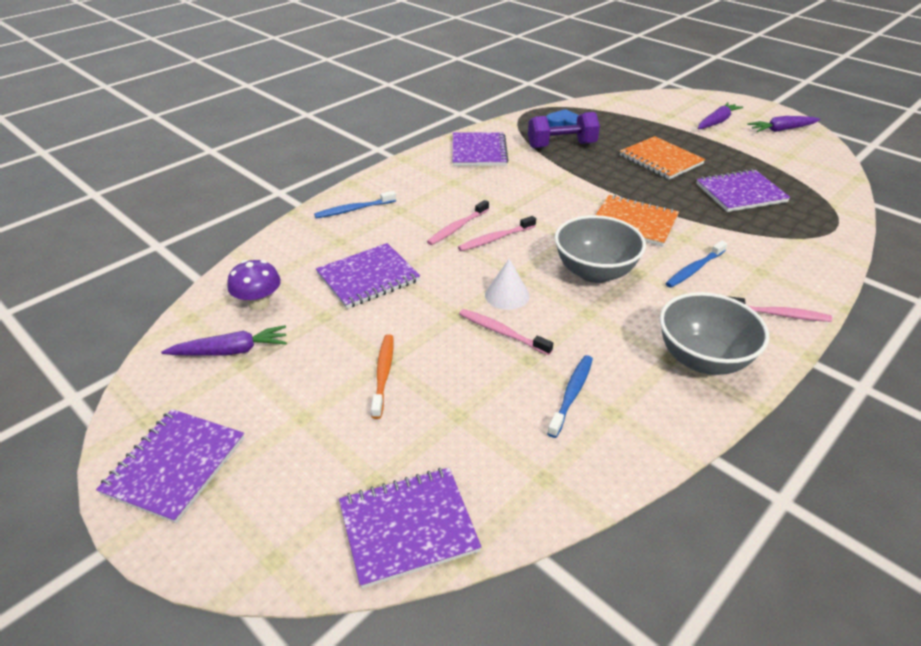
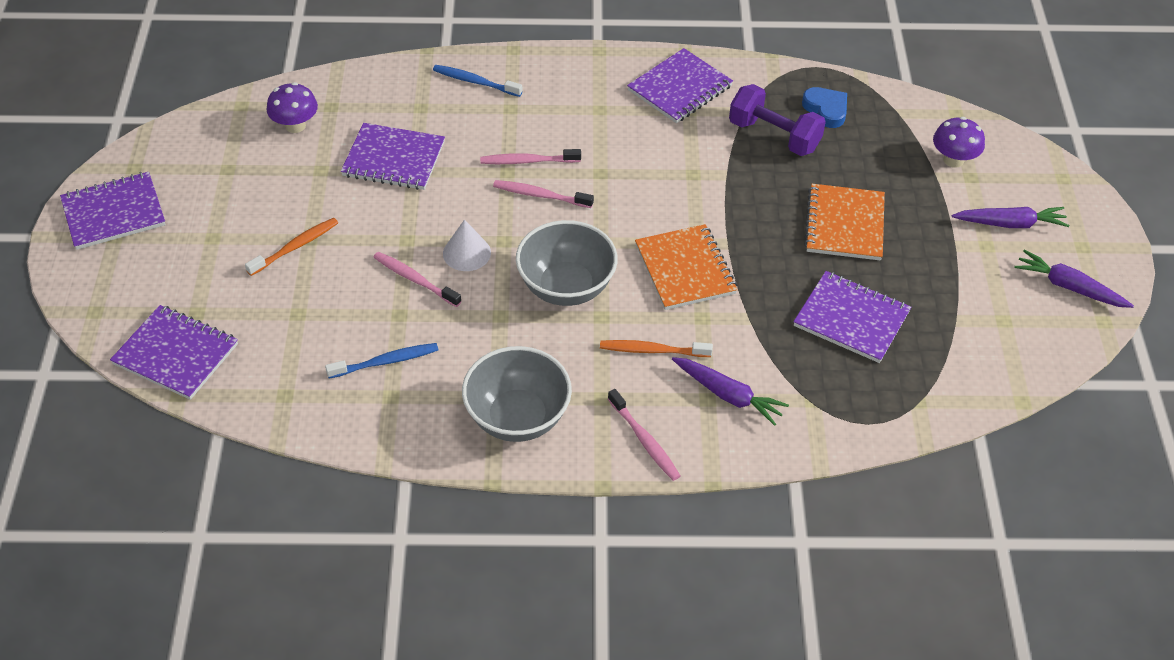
camera: 45 degrees right, 10 degrees up
purple carrot [161,325,287,356] -> purple carrot moved to [672,357,789,426]
pink toothbrush [459,309,553,355] -> pink toothbrush turned 45 degrees counterclockwise [373,252,461,307]
blue toothbrush [665,240,728,288] -> orange toothbrush [600,340,713,357]
none -> purple mushroom [933,117,985,168]

